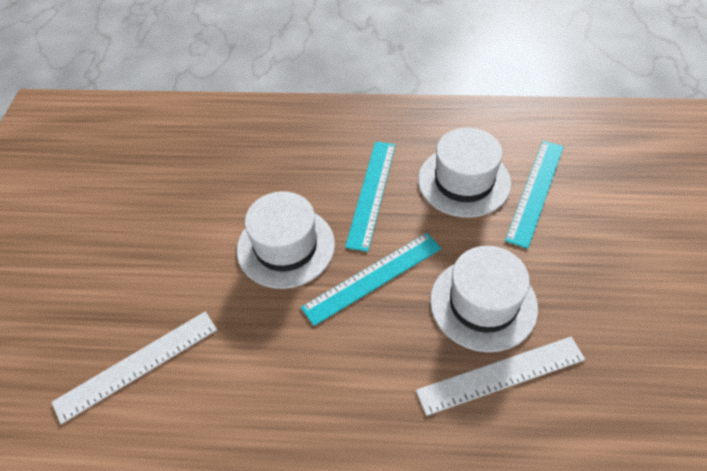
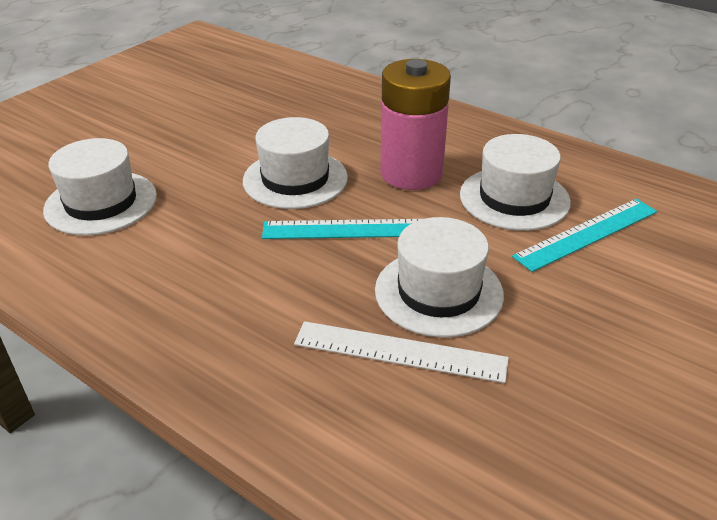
camera: 30 degrees right, 15 degrees down
white ruler [51,312,217,424] -> white hat [43,138,157,236]
turquoise ruler [345,142,396,252] -> pink battery [380,59,451,190]

